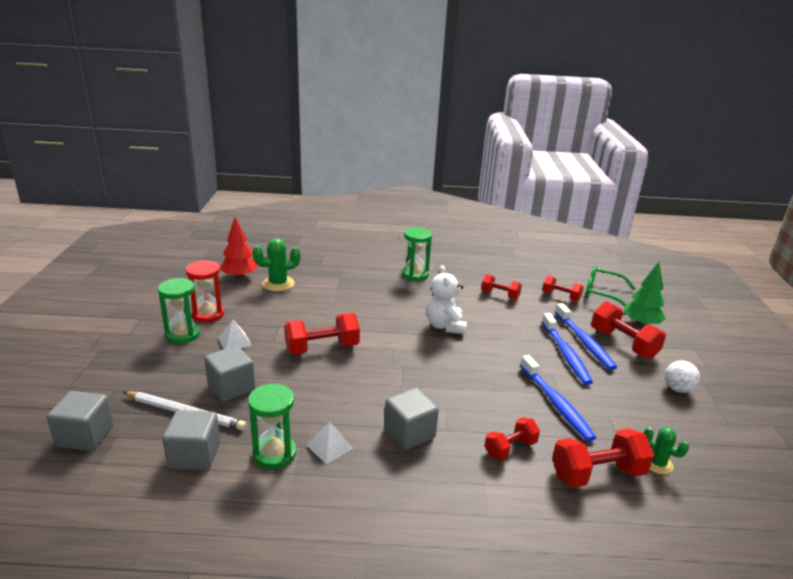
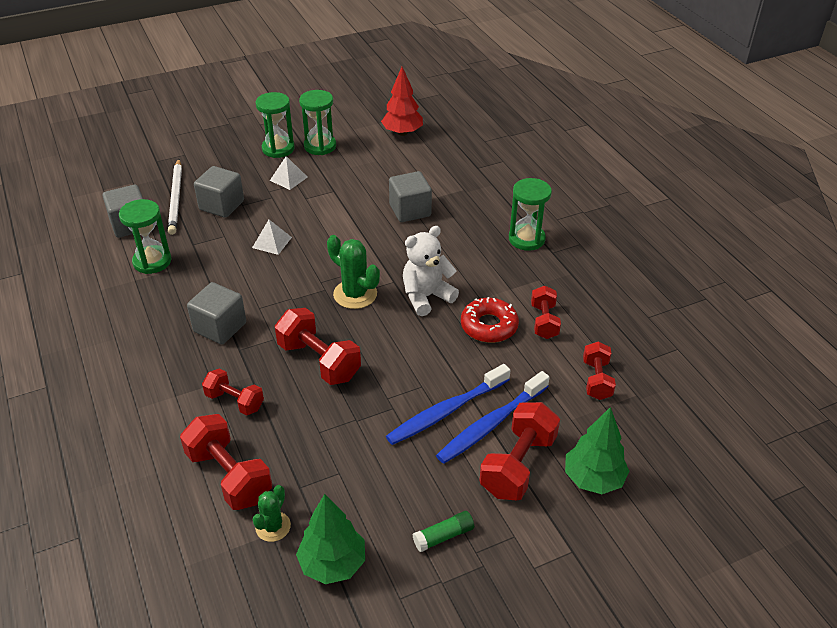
camera: 65 degrees right, 15 degrees up
grey cube [47,391,113,451] -> grey cube moved to [389,171,432,222]
red hourglass [186,260,224,323] -> green hourglass [299,90,336,155]
green cactus [253,238,301,291] -> green cactus moved to [327,235,380,309]
red dumbbell [284,313,360,355] -> red dumbbell moved to [275,308,361,385]
white pyramid [306,421,353,464] -> white pyramid moved to [252,220,292,255]
blue toothbrush [520,355,596,442] -> none
green glasses [585,265,636,307] -> none
white ball [665,360,700,393] -> green glue stick [413,511,474,552]
none -> green tree [296,494,365,584]
none -> red donut [461,297,519,343]

